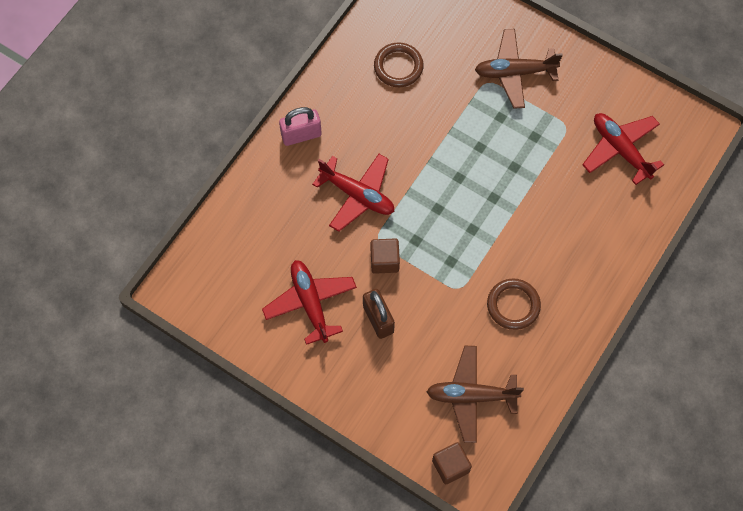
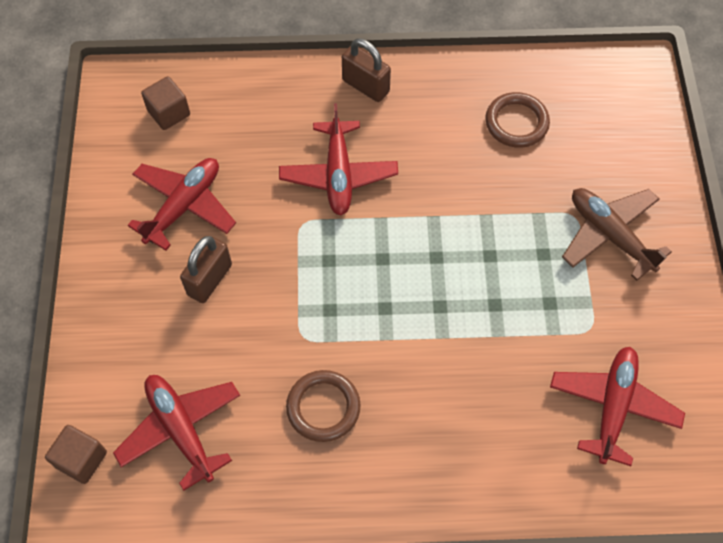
camera: 55 degrees right, 5 degrees down
pink padlock [279,107,322,146] -> brown padlock [342,39,391,102]
brown cube [371,238,400,274] -> brown cube moved to [141,76,190,130]
brown plane [426,346,524,443] -> red plane [113,375,240,491]

